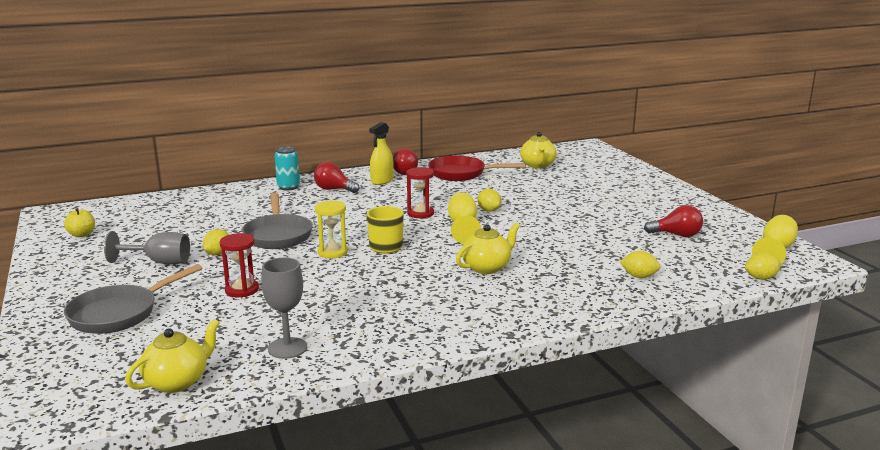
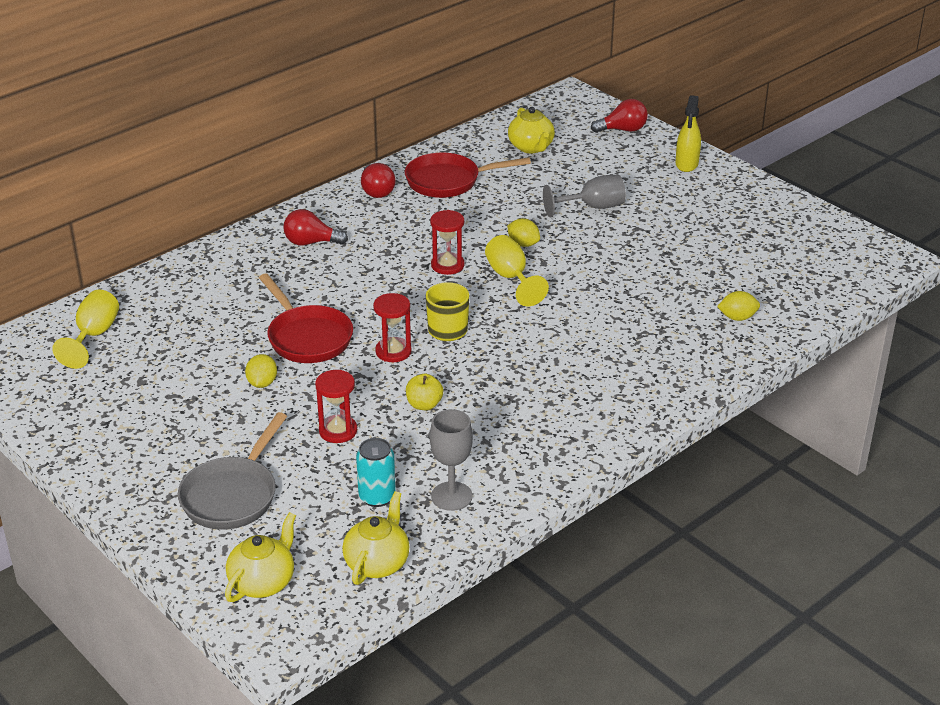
camera: 20 degrees left, 15 degrees up
yellow apple [64,208,95,237] -> yellow apple moved to [406,374,443,410]
grey goblet [104,231,190,264] -> grey goblet moved to [543,175,626,218]
grey pan [242,193,313,249] -> red pan [259,274,353,363]
turquoise can [275,146,300,190] -> turquoise can moved to [356,438,396,507]
yellow hourglass [315,201,348,258] -> red hourglass [373,293,412,362]
yellow spray bottle [369,122,394,185] -> yellow spray bottle moved to [676,95,701,172]
yellow teapot [456,223,520,274] -> yellow teapot moved to [225,512,296,602]
red light bulb [644,205,703,237] -> red light bulb moved to [591,99,648,133]
yellow lemon [745,252,782,280] -> none
yellow goblet [752,215,798,264] -> yellow goblet moved to [52,289,119,369]

